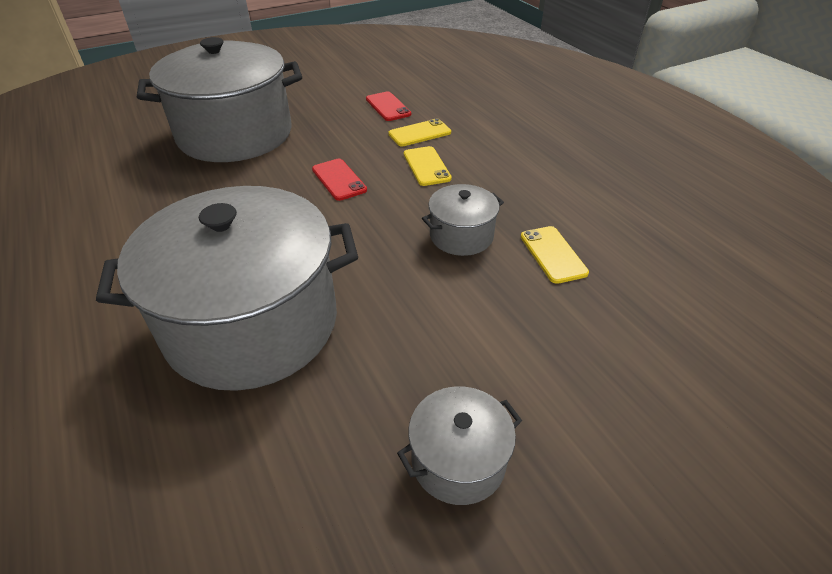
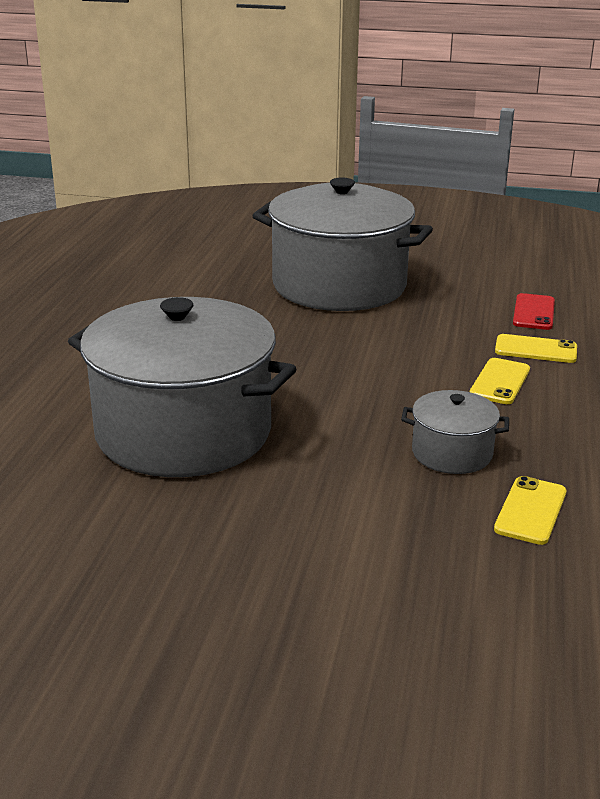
camera: 40 degrees right, 15 degrees down
red phone [312,159,367,201] -> none
grey pot [397,386,522,505] -> none

